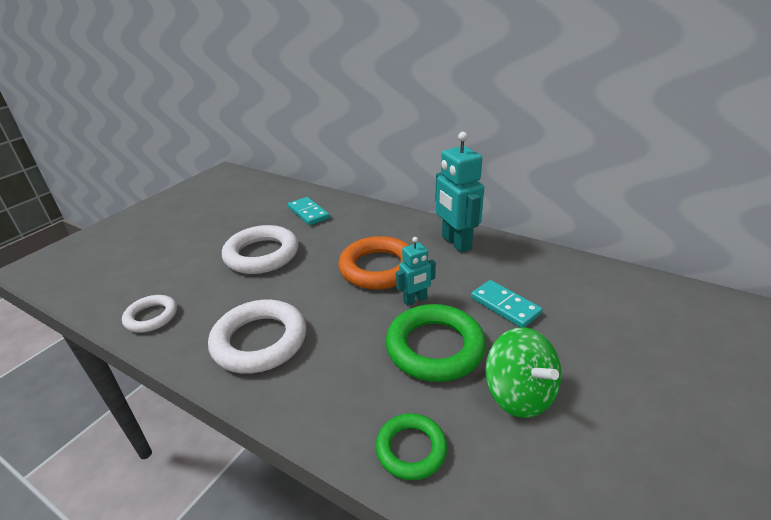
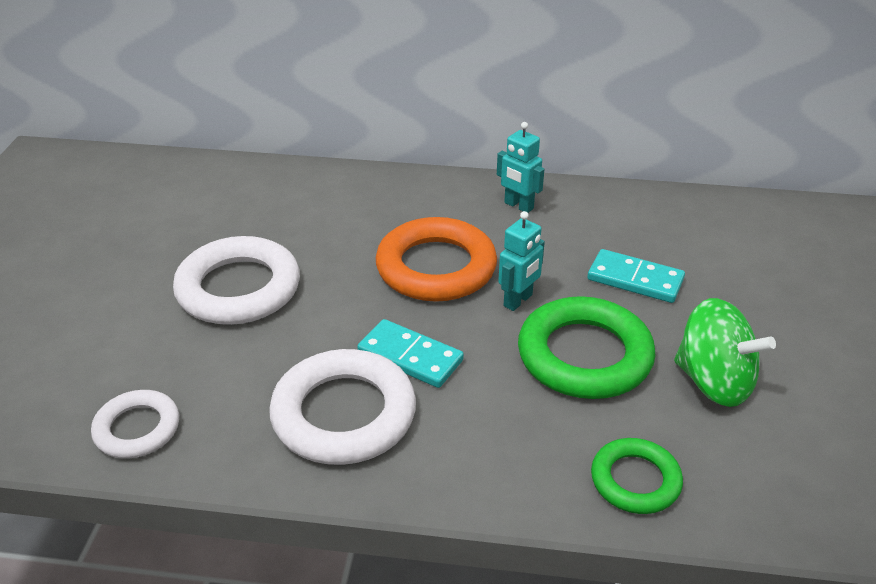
camera: 25 degrees left, 5 degrees up
turquoise domino [288,197,330,226] -> turquoise domino moved to [357,319,464,388]
turquoise robot [435,132,484,253] -> turquoise robot [497,122,544,213], size x0.56

